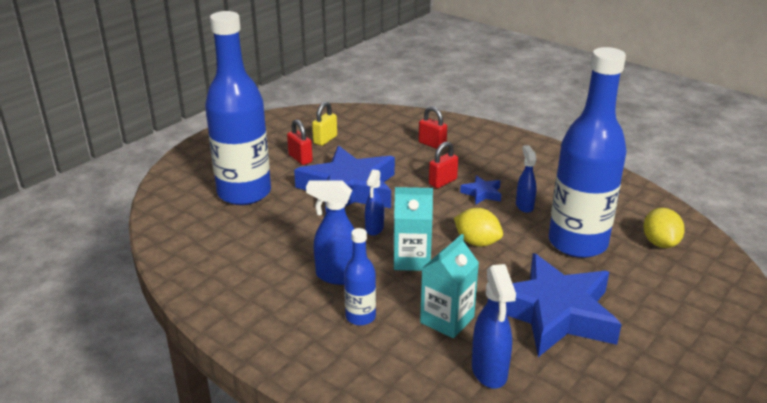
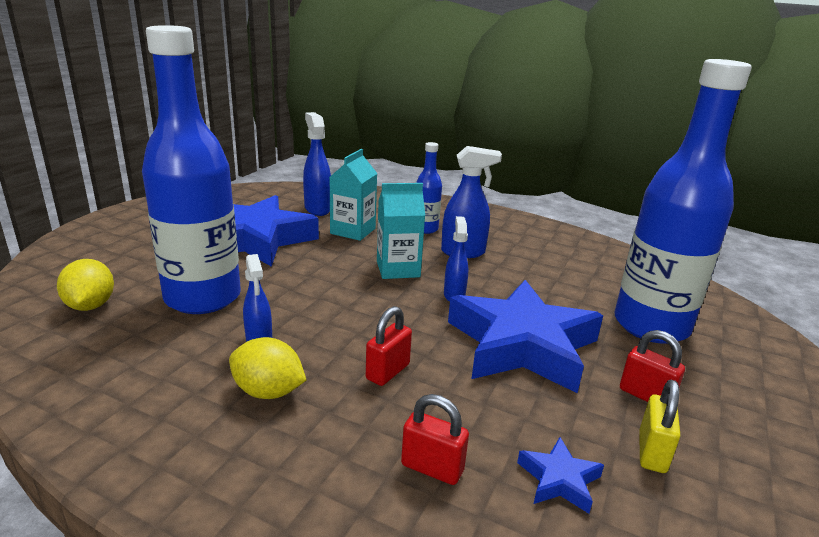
camera: 165 degrees right, 5 degrees down
yellow lemon [454,208,503,247] -> yellow lemon moved to [229,337,306,399]
blue star [460,175,501,205] -> blue star moved to [517,437,604,514]

